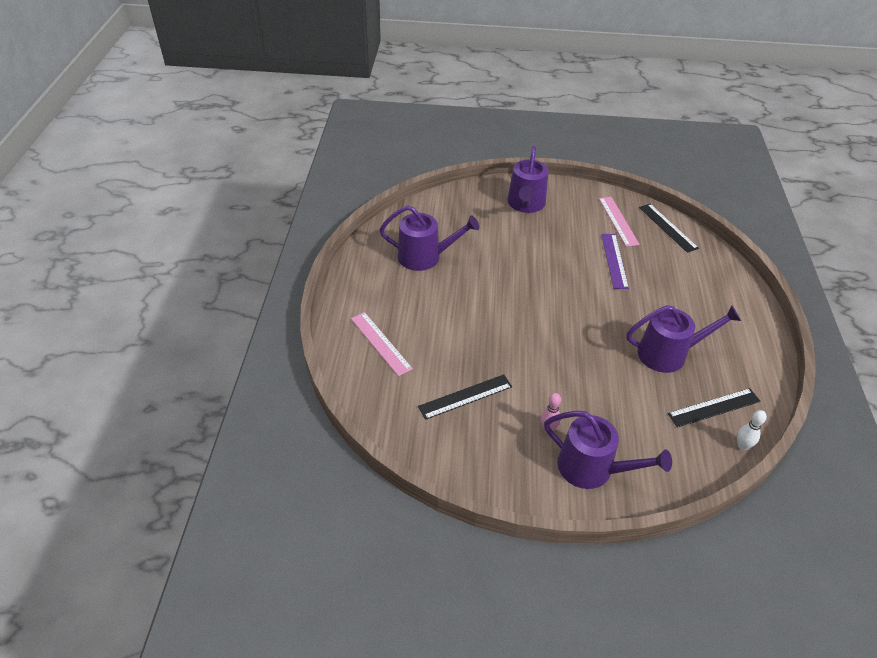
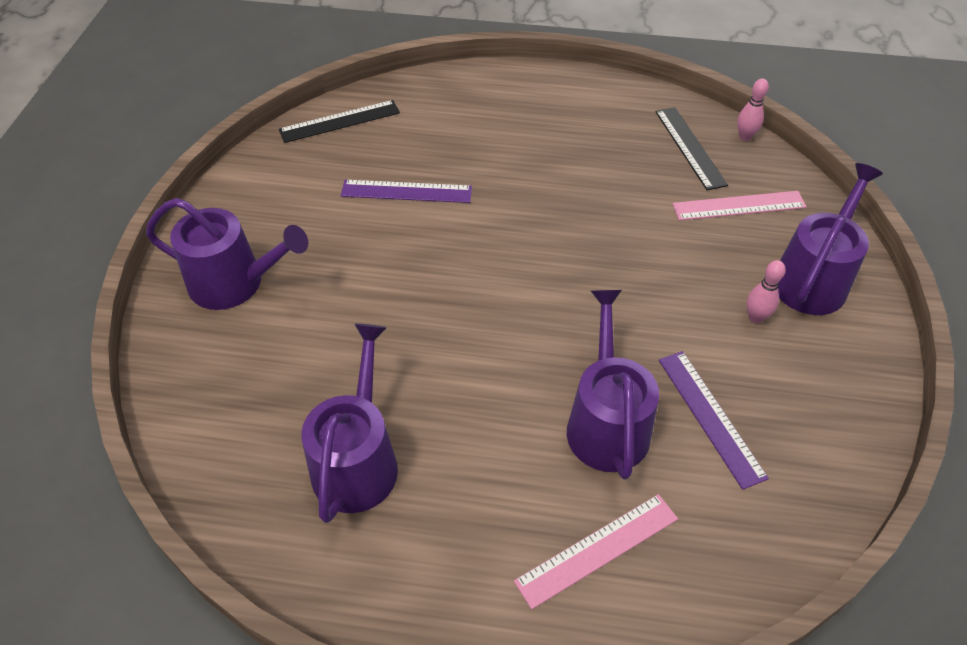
camera: 85 degrees left, 5 degrees up
black ruler [418,374,512,420] -> purple ruler [659,351,769,490]
pink ruler [599,197,640,247] -> pink ruler moved to [672,191,807,221]
purple watering can [626,305,741,373] -> purple watering can moved to [567,290,659,479]
white bowling pin [737,410,767,450] -> pink bowling pin [737,78,769,141]

